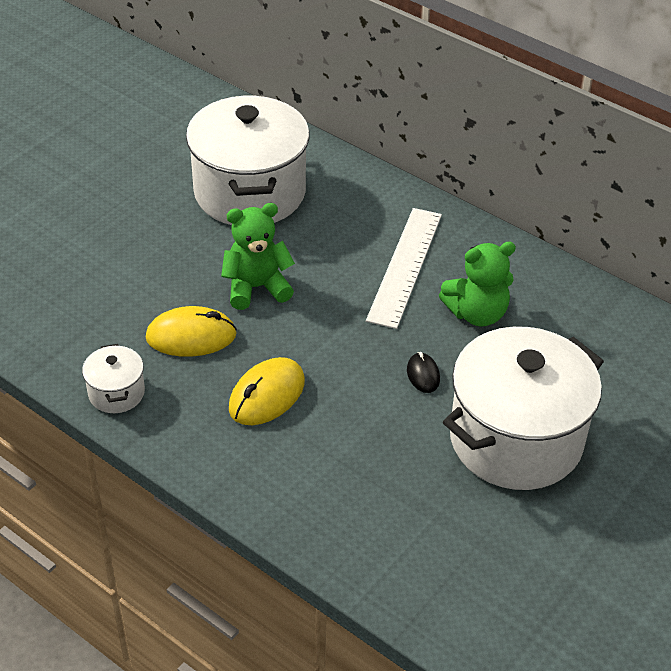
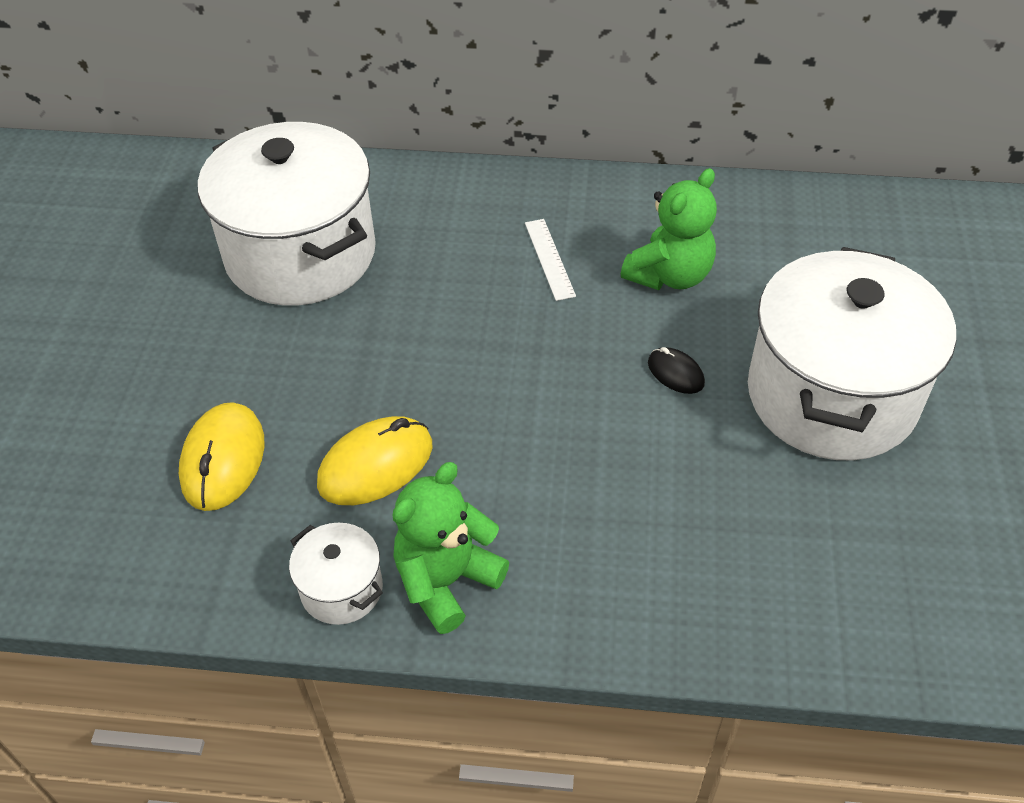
camera: 30 degrees left, 5 degrees up
green teddy bear [221,203,295,310] -> green teddy bear moved to [392,462,509,634]
yellow mouse [229,357,305,425] -> yellow mouse moved to [179,402,264,511]
white ruler [366,208,442,329] -> white ruler [525,219,576,301], size x0.51

